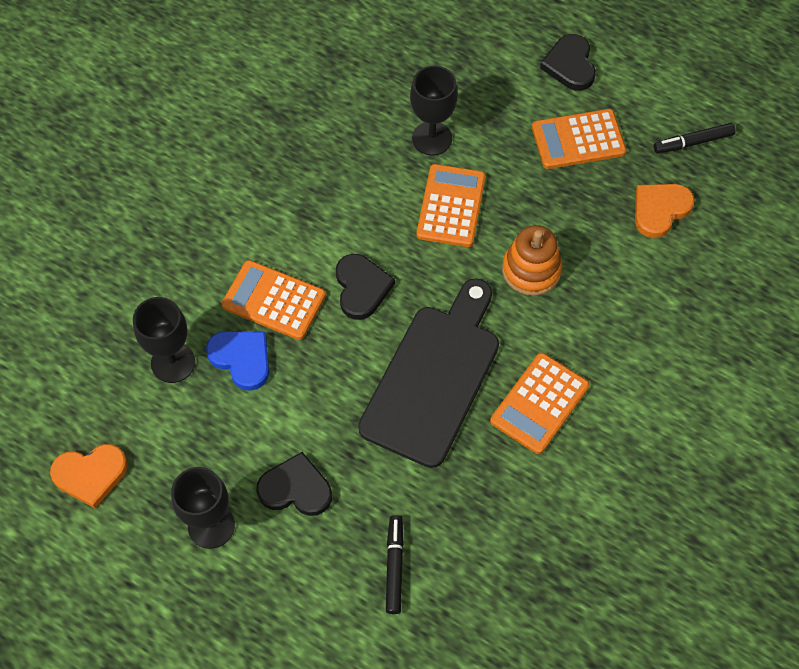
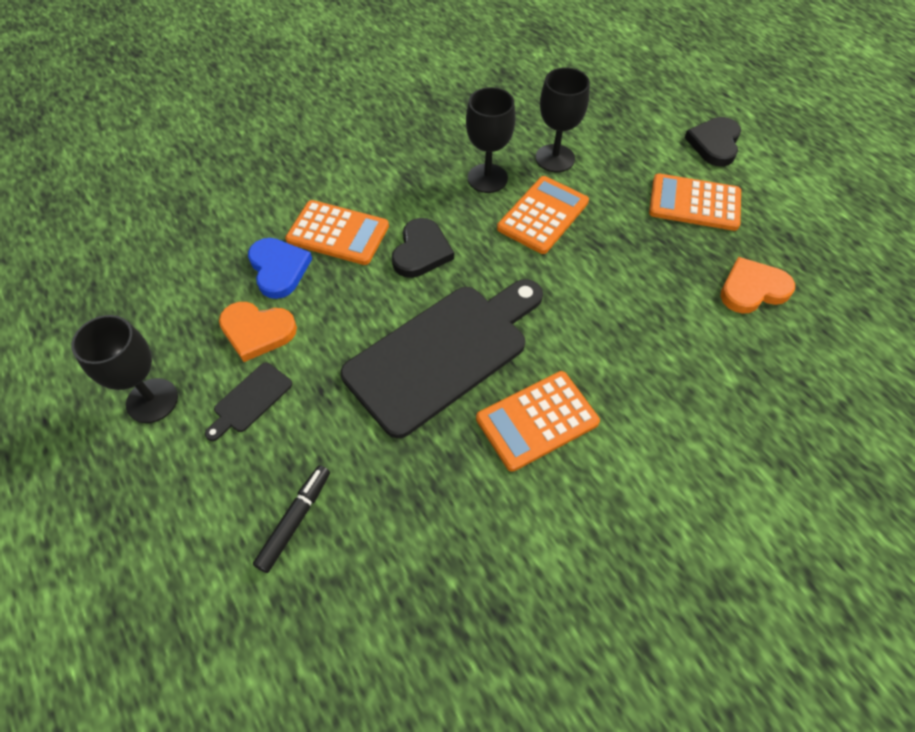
camera: 25 degrees right, 5 degrees down
orange heart [50,444,128,508] -> orange heart moved to [219,302,297,362]
black goblet [133,297,195,383] -> black goblet moved to [466,87,516,193]
orange calculator [222,260,326,340] -> orange calculator turned 150 degrees clockwise [285,200,389,265]
black heart [257,452,332,516] -> black cutting board [205,362,292,441]
orange stacking toy [502,225,562,296] -> none
black marker [654,123,736,153] -> none

